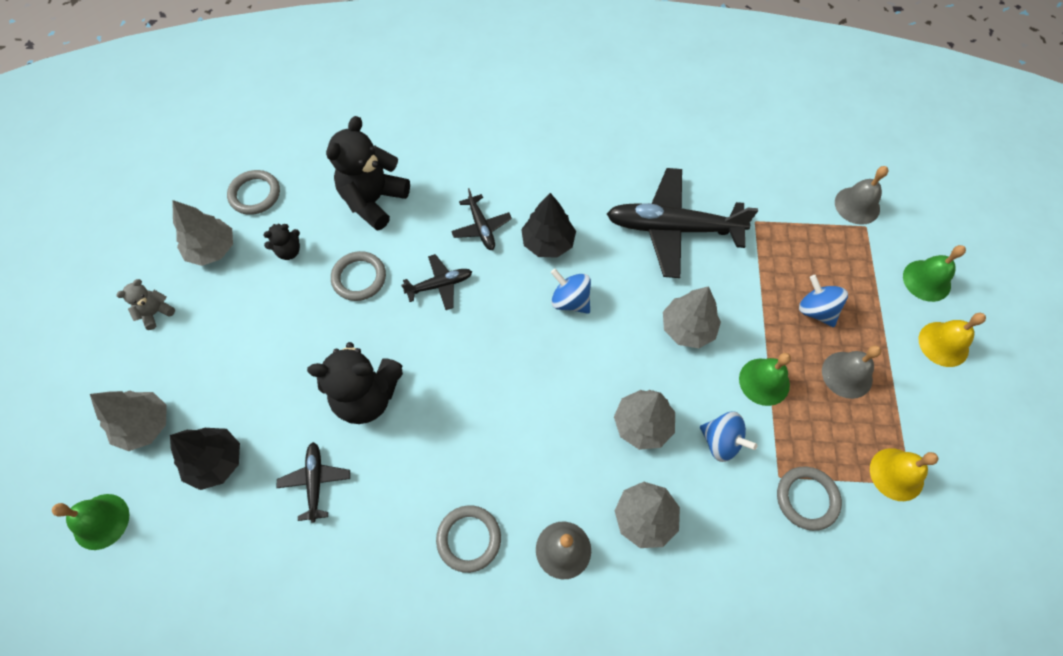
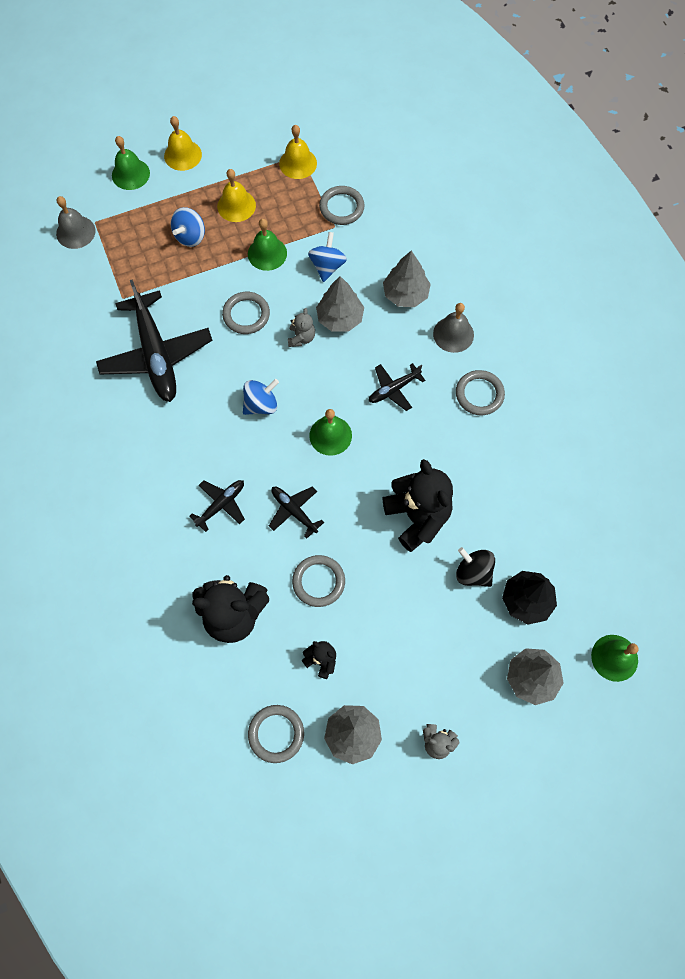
camera: 115 degrees left, 5 degrees up
black plane [277,442,350,523] -> black plane moved to [369,363,425,411]
black tree [521,193,576,258] -> none
blue spinning top [551,269,591,314] -> blue spinning top turned 135 degrees counterclockwise [243,379,279,415]
grey tree [663,286,721,348] -> grey ring [222,292,270,334]
grey bell [822,345,881,399] -> yellow bell [217,169,256,222]
none -> grey teddy bear [288,308,315,347]
none -> green bell [309,409,352,456]
none -> black spinning top [456,547,495,587]

